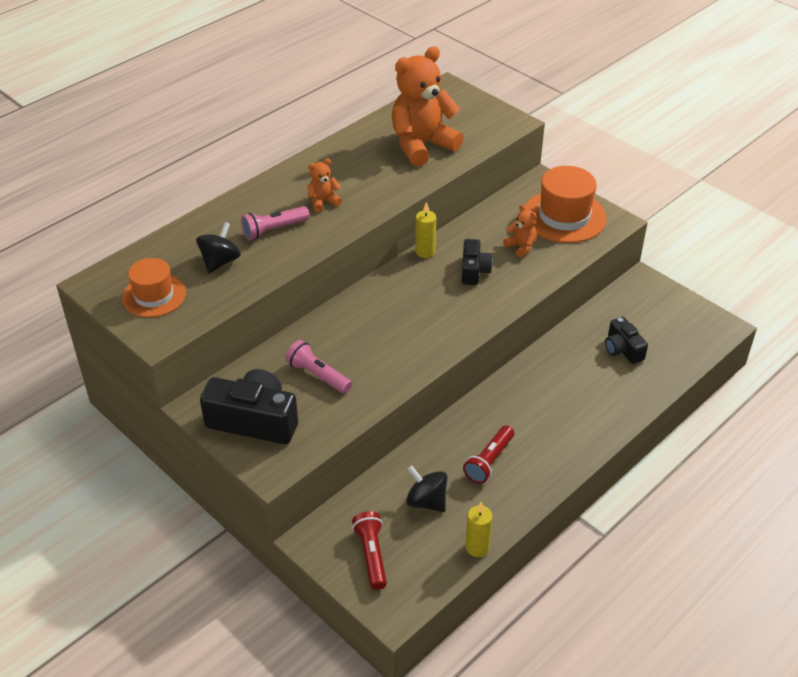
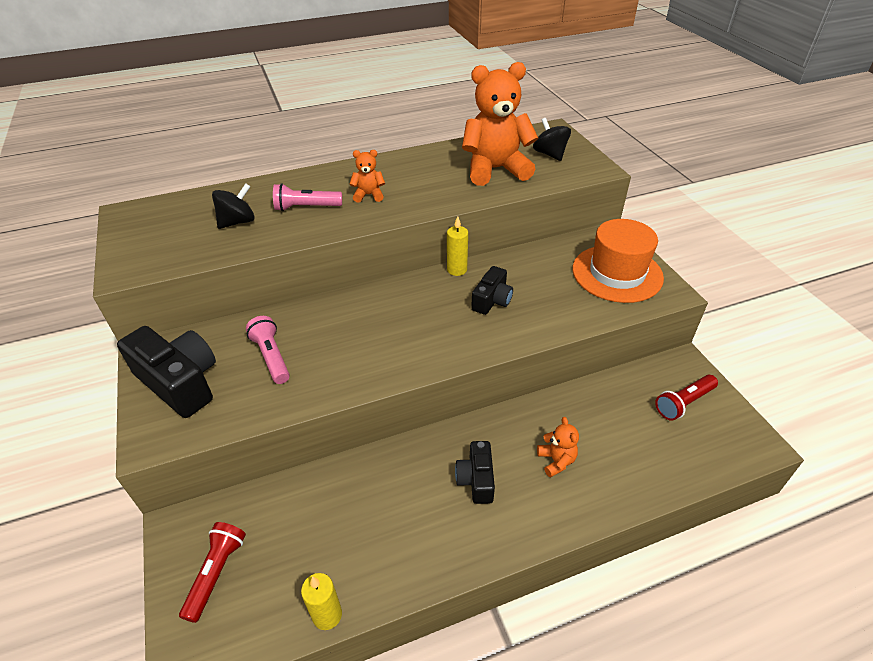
camera: 25 degrees right, 0 degrees up
orange hat [122,258,186,317] -> none
black spinning top [406,466,447,512] -> black spinning top moved to [533,118,571,161]
red flashlight [463,425,514,484] -> red flashlight moved to [655,375,718,421]
orange teddy bear [503,204,537,258] -> orange teddy bear moved to [537,417,579,478]
black camera [605,317,648,364] -> black camera moved to [455,441,495,504]

